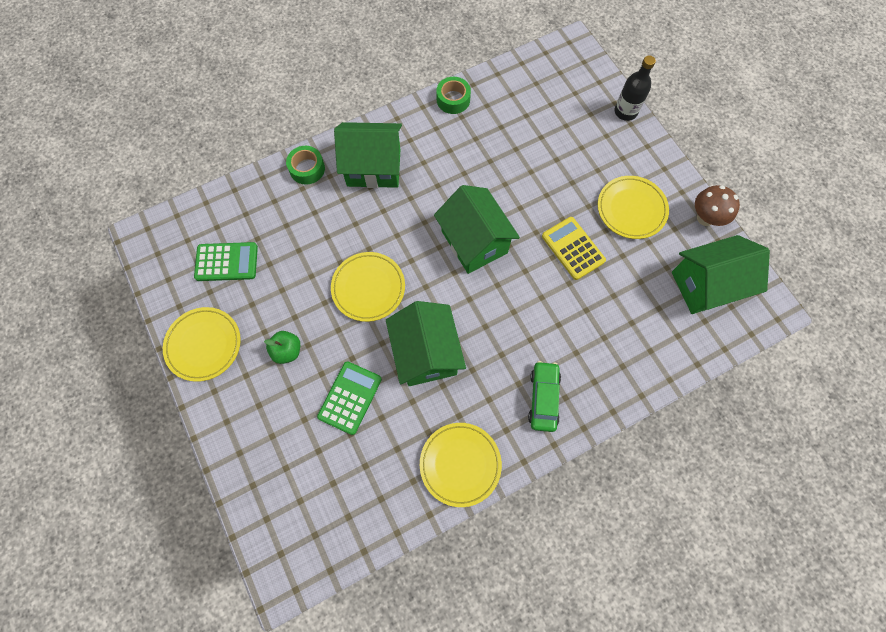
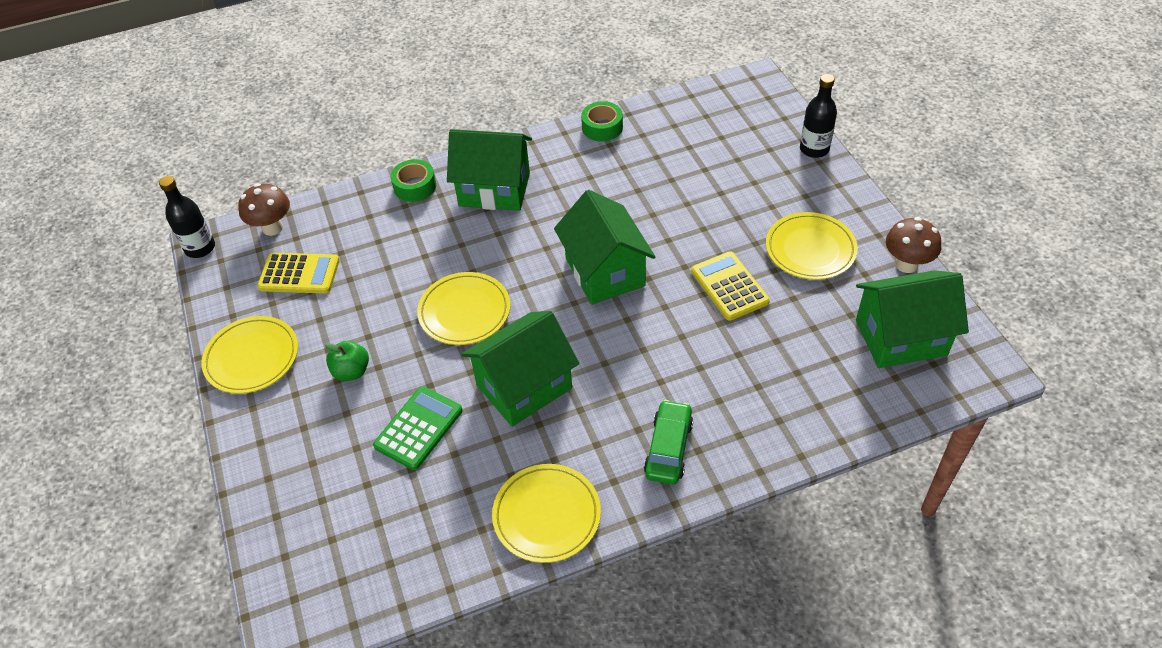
camera: 10 degrees right, 20 degrees down
green calculator [194,242,258,281] -> yellow calculator [257,253,340,294]
green house [386,301,466,386] -> green house turned 60 degrees clockwise [461,311,579,427]
none -> black bottle [159,176,215,258]
none -> brown mushroom [238,183,290,236]

